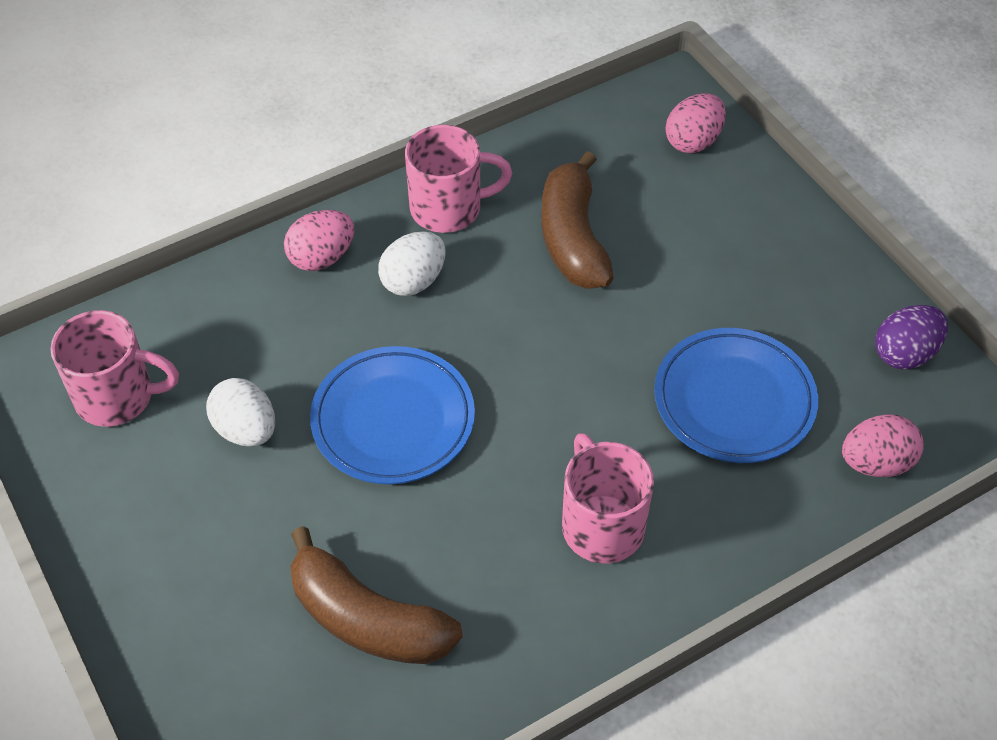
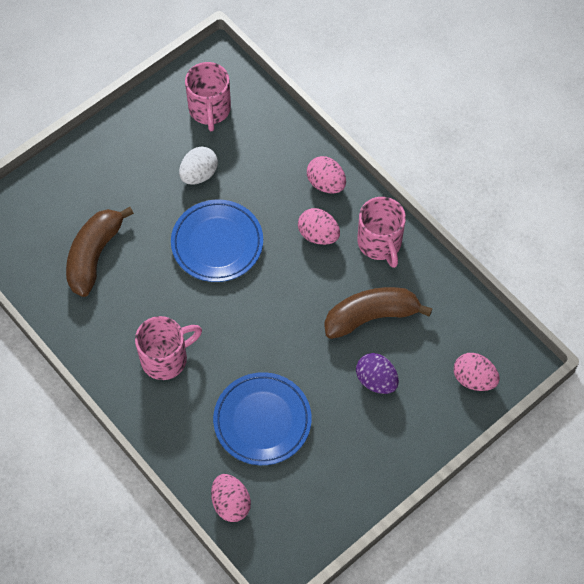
camera: 80 degrees right, 10 degrees up
white egg [378,232,446,296] -> pink egg [298,208,340,245]
purple egg [875,305,948,370] -> purple egg moved to [356,353,399,394]

